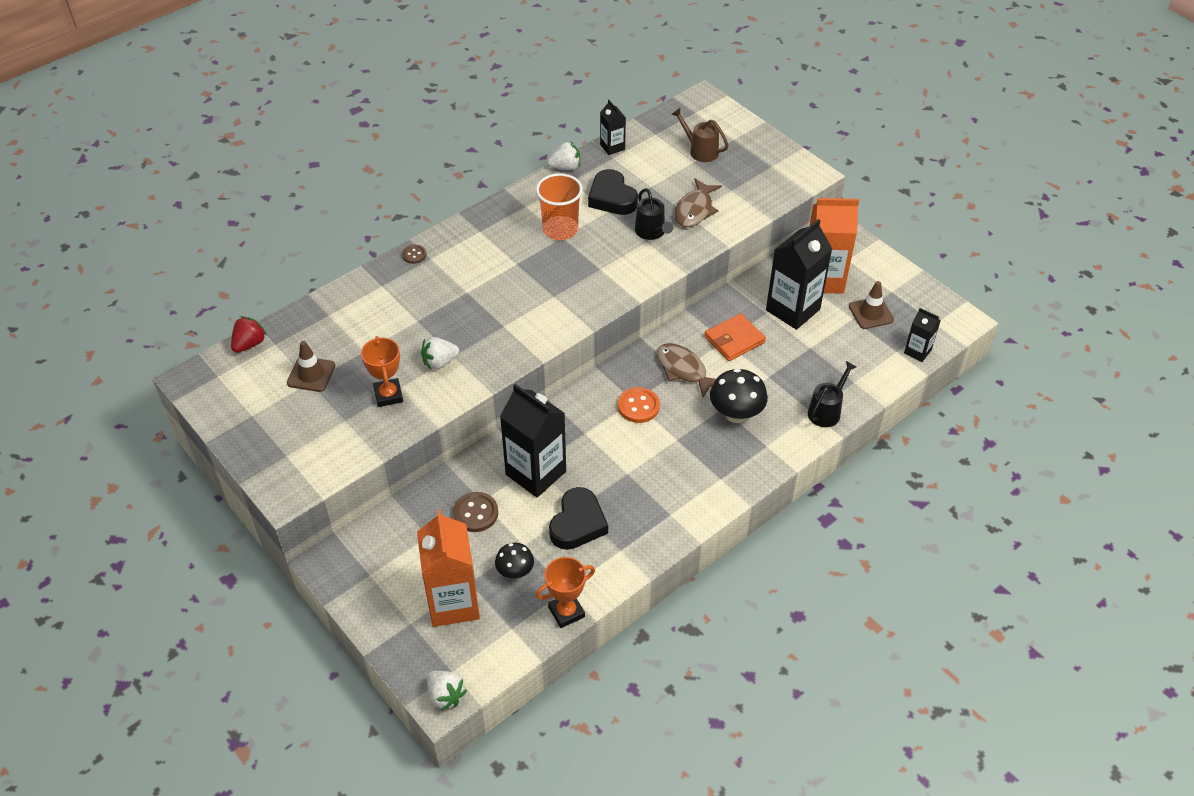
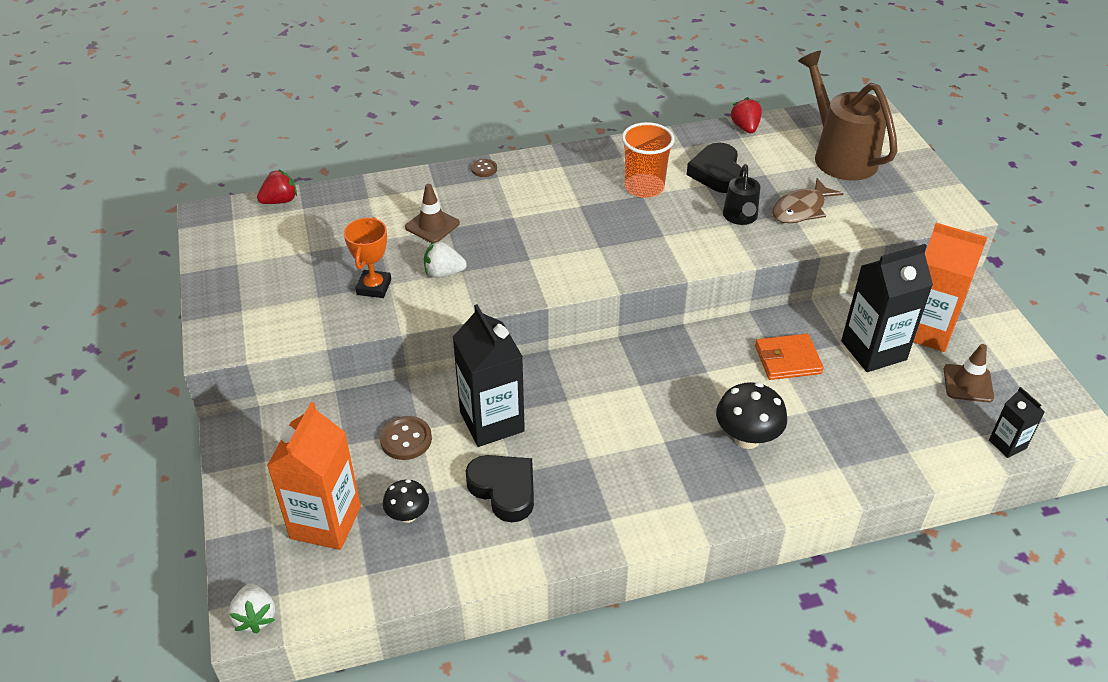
camera: 25 degrees right, 5 degrees down
brown traffic cone [287,341,335,392] -> brown traffic cone moved to [405,184,460,243]
orange trophy [536,557,595,628] -> none
white strawberry [547,141,580,170] -> none
black heart [549,487,608,550] -> black heart turned 90 degrees counterclockwise [466,455,534,522]
black carton [600,100,626,155] -> red strawberry [731,97,762,133]
orange button [618,387,660,423] -> none
brown fish [657,343,716,398] -> none
brown watering can [671,108,729,162] -> brown watering can [798,51,897,181], size x1.92
black watering can [808,361,857,427] -> none

